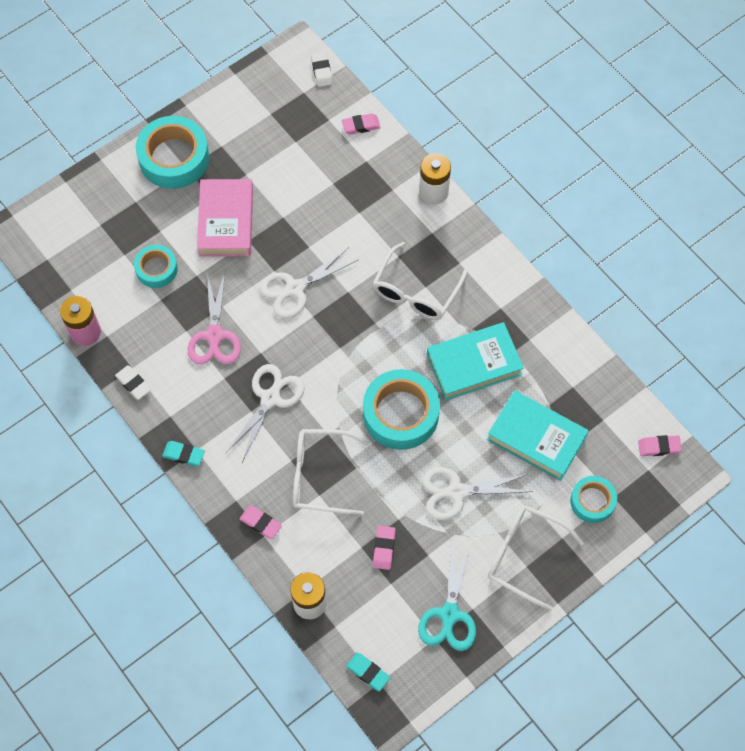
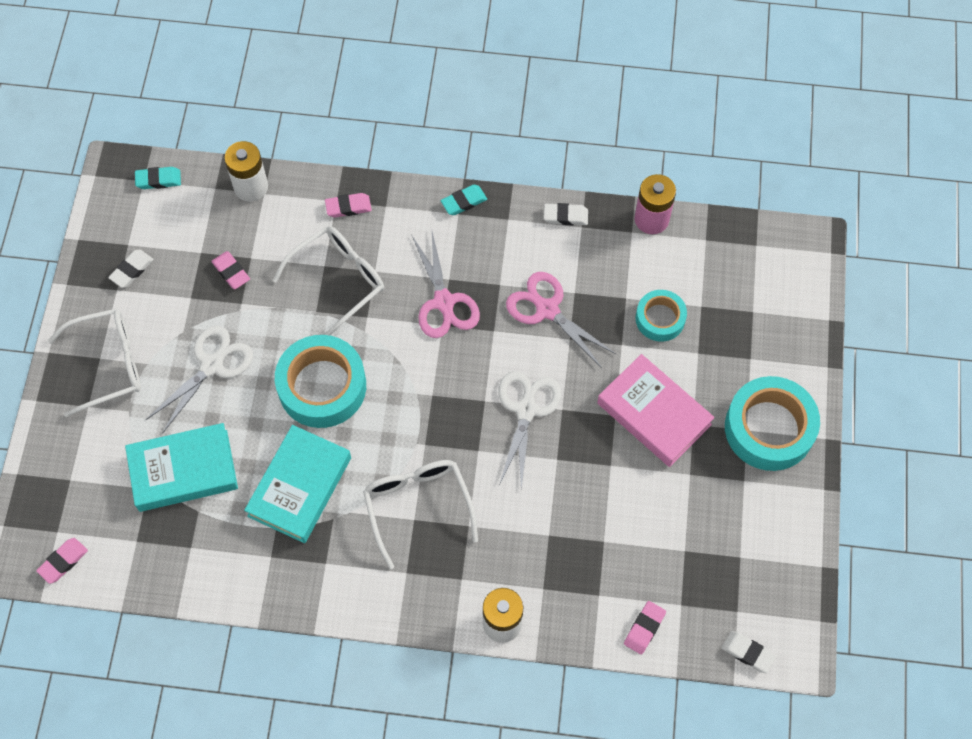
camera: 135 degrees right, 0 degrees up
white scissors [225,364,305,463] -> pink scissors [411,232,480,338]
turquoise scissors [418,539,476,651] -> white eraser [108,250,154,288]
turquoise tape [570,476,617,523] -> none

